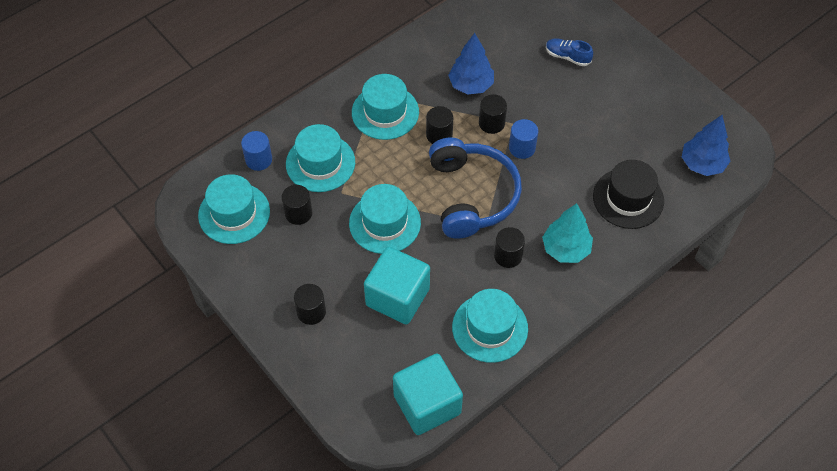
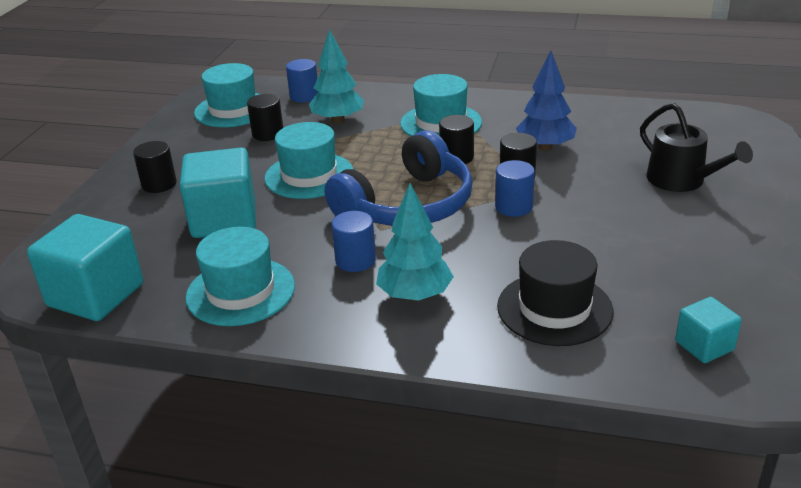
camera: 55 degrees right, 25 degrees down
turquoise hat [286,124,355,192] -> turquoise tree [309,29,364,124]
black cylinder [494,227,525,268] -> blue cylinder [331,211,376,272]
blue shoe [546,38,593,66] -> black watering can [640,103,753,192]
blue tree [682,115,731,176] -> turquoise cube [675,297,742,363]

